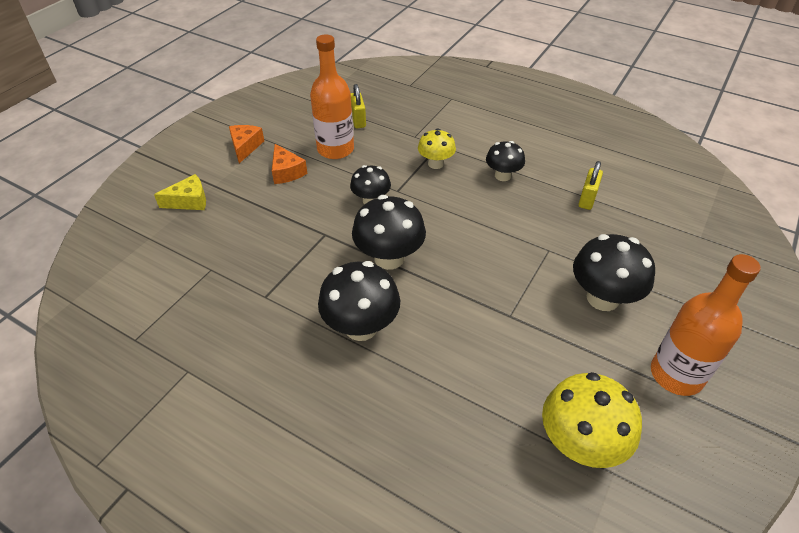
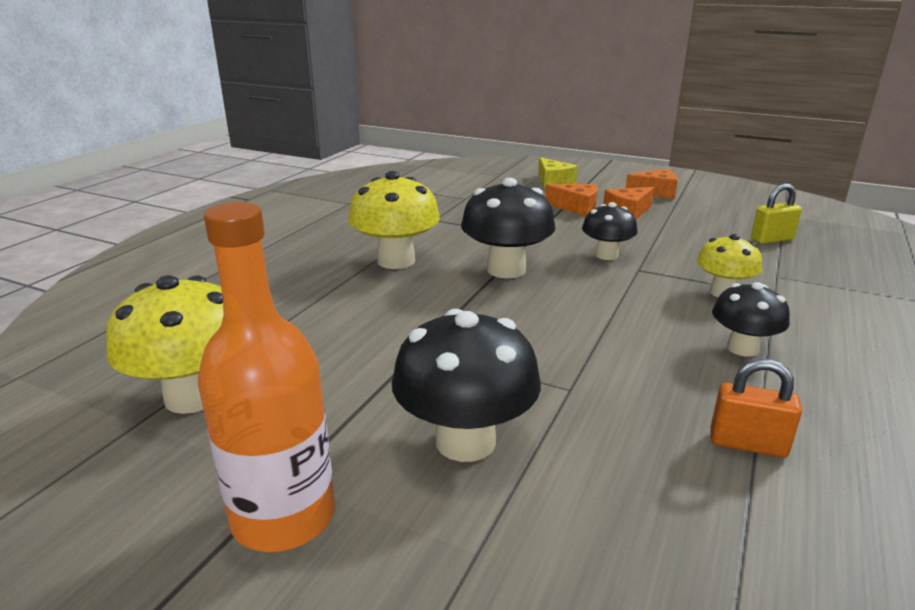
camera: 85 degrees right, 20 degrees down
orange bottle [310,34,354,159] -> none
black mushroom [318,261,400,341] -> yellow mushroom [348,171,440,269]
yellow padlock [579,161,603,210] -> orange padlock [710,359,802,458]
none -> orange cheese [545,184,598,216]

